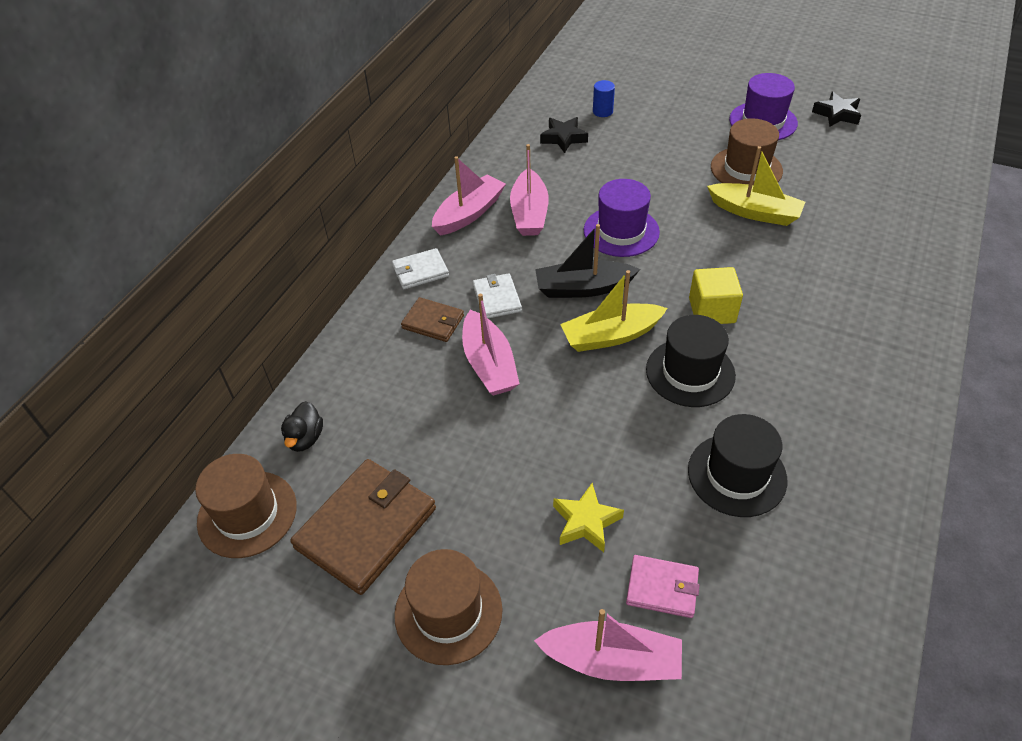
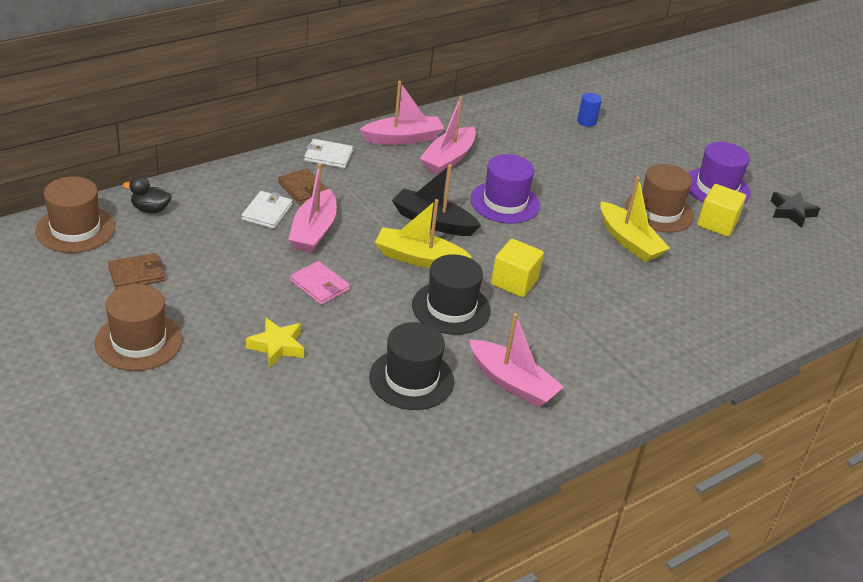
camera: 25 degrees right, 10 degrees down
black duck [281,401,323,452] -> black duck turned 60 degrees clockwise [123,176,172,213]
brown wallet [290,459,436,595] -> brown wallet [108,253,165,289], size x0.53
white wallet [473,273,522,318] -> white wallet moved to [242,191,292,229]
pink boat [534,609,682,681] -> pink boat moved to [469,313,564,407]
black star [540,117,588,153] -> none
pink wallet [626,555,699,618] -> pink wallet moved to [290,261,350,305]
none -> yellow cube [697,184,746,237]

